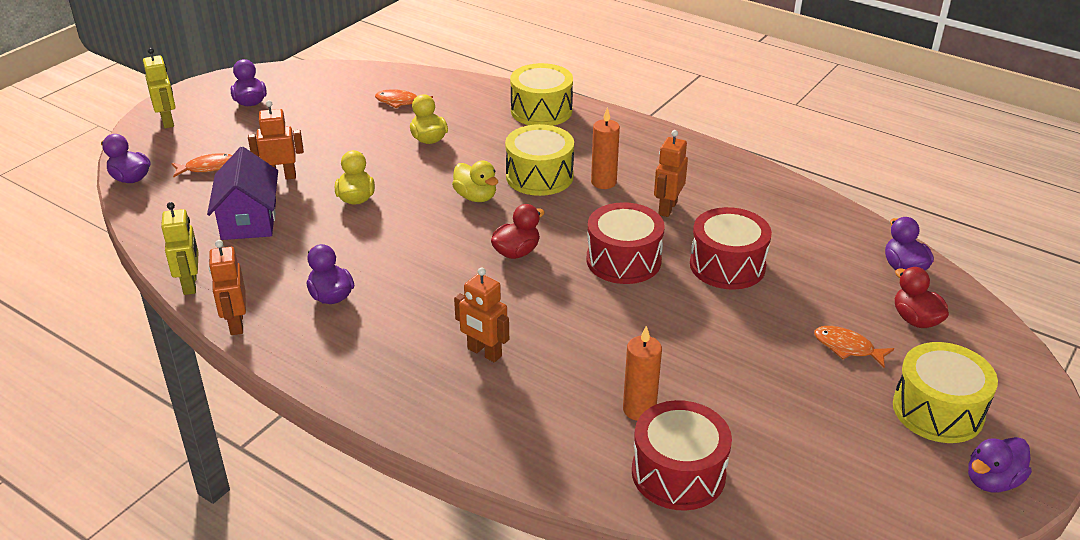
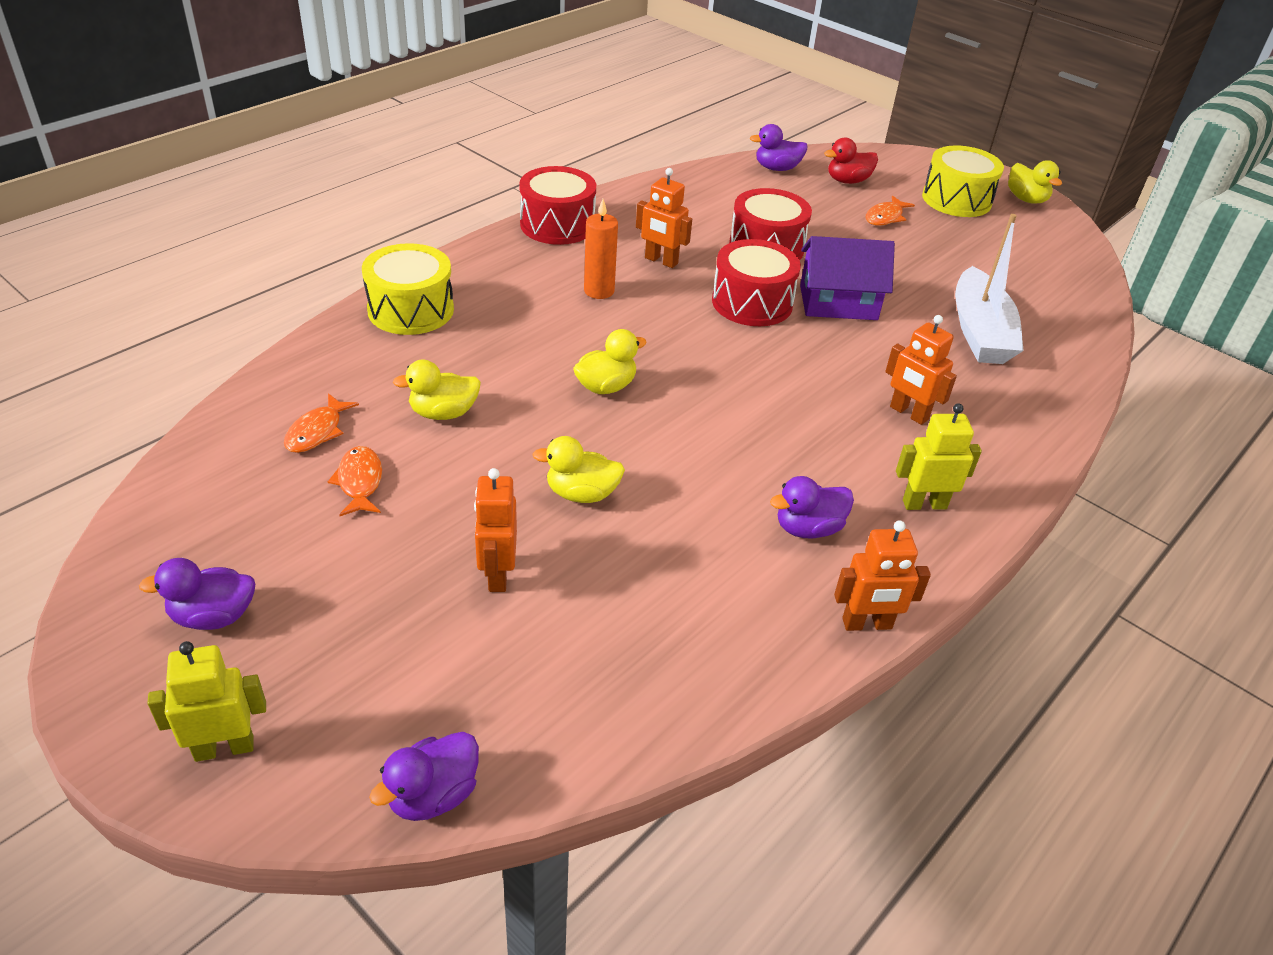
camera: 85 degrees left, 5 degrees up
yellow robot [161,202,198,295] -> yellow robot moved to [896,403,982,510]
orange fish [171,153,232,177] -> orange fish moved to [328,446,382,516]
purple house [207,147,278,240] -> purple house moved to [800,236,895,320]
orange robot [454,268,509,363] -> orange robot turned 90 degrees clockwise [885,315,957,425]
red duck [491,204,545,259] -> none
yellow drum [505,124,574,196] -> none
orange candle [623,326,662,421] -> white boat [955,214,1024,364]
red drum [632,400,732,511] -> red drum moved to [519,166,596,245]
purple duck [968,437,1032,492] -> yellow duck [1008,160,1062,204]

